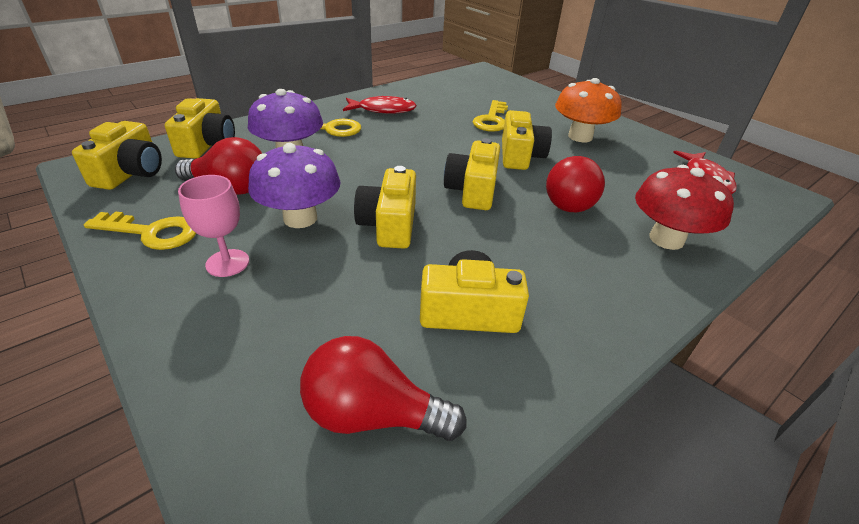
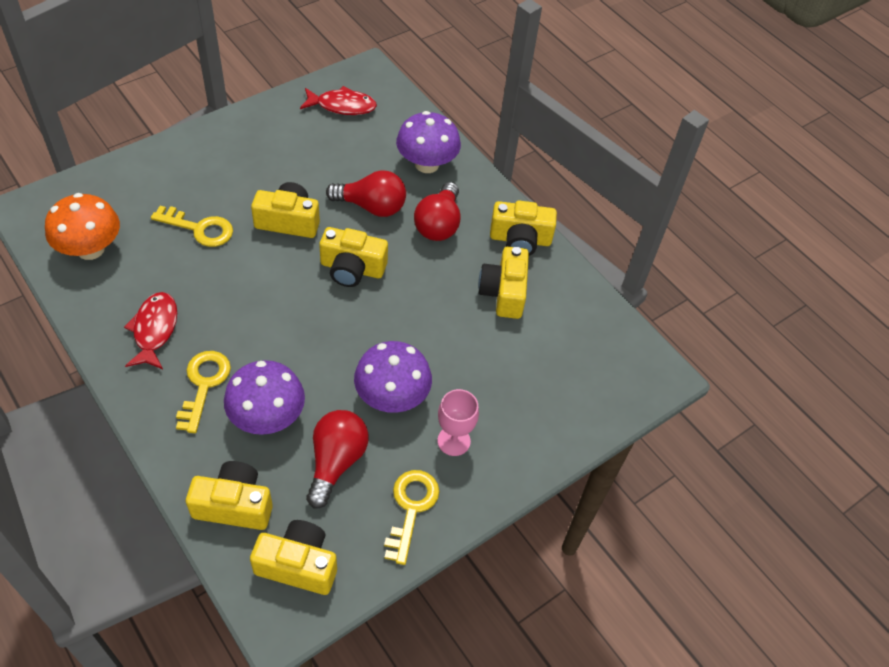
camera: 90 degrees left, 15 degrees up
red light bulb [300,336,467,441] -> red light bulb moved to [414,182,460,241]
yellow camera [354,166,416,249] -> yellow camera moved to [490,201,557,256]
orange mushroom [555,78,622,142] -> orange mushroom moved to [45,193,120,260]
red mushroom [635,165,734,250] -> purple mushroom [396,111,461,173]

